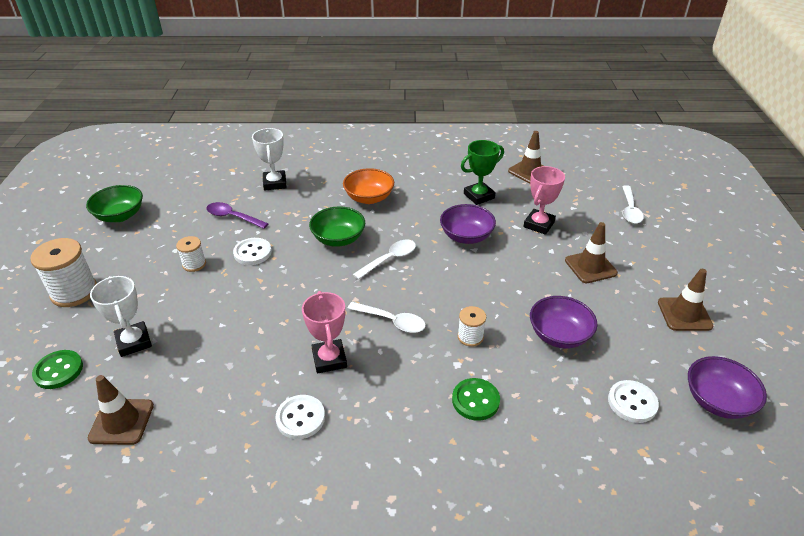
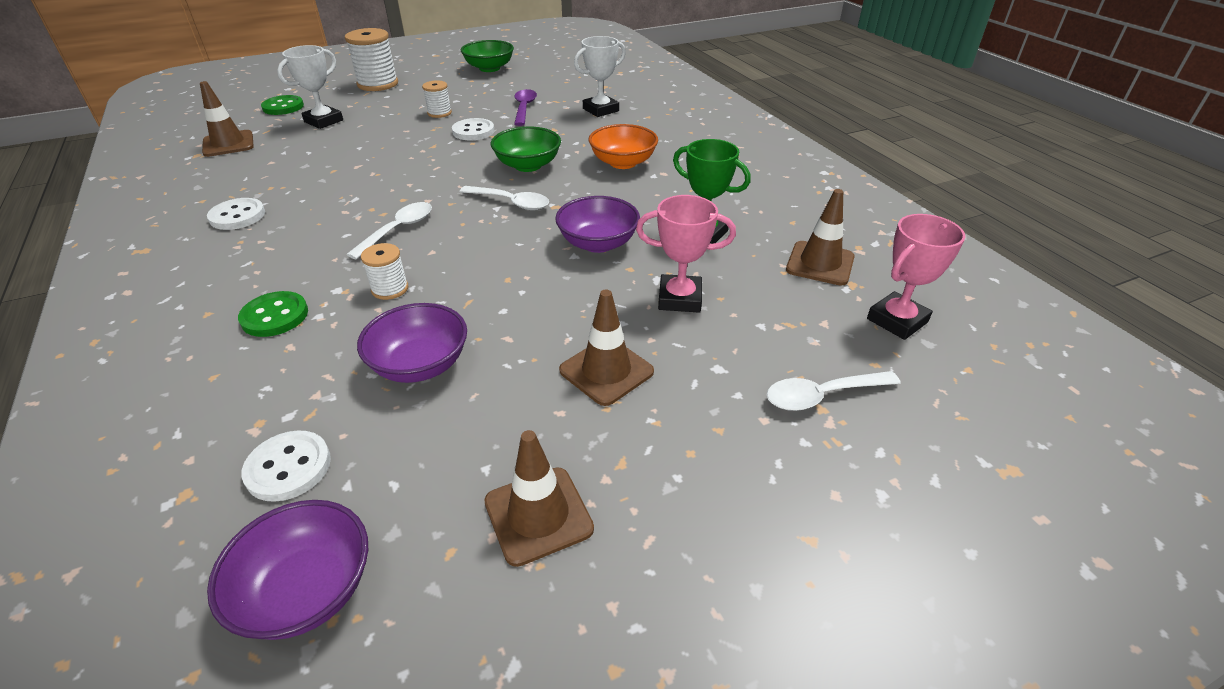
camera: 65 degrees right, 0 degrees up
pink trophy [302,291,347,374] -> pink trophy moved to [867,214,966,340]
white spoon [347,302,426,333] -> white spoon turned 150 degrees counterclockwise [346,202,432,259]

